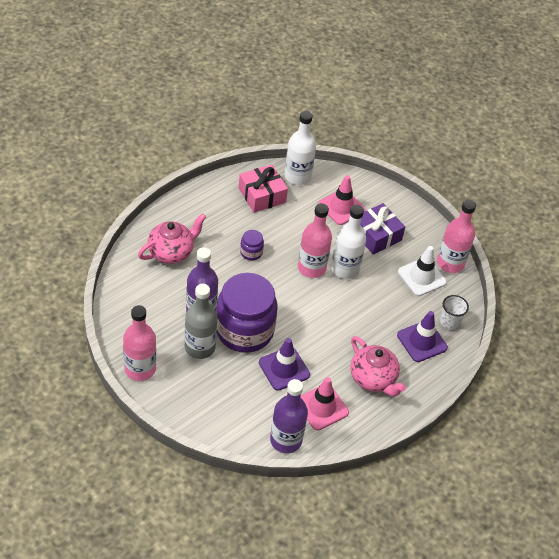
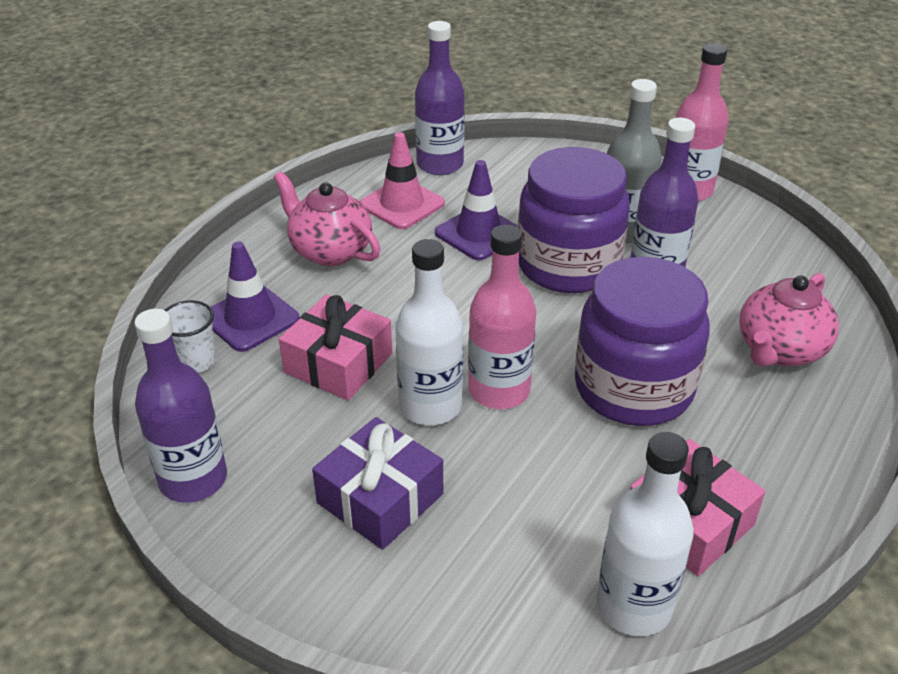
camera: 170 degrees right, 10 degrees down
purple jar [240,230,264,260] -> purple jar [575,257,710,426], size x2.44
pink traffic cone [318,175,366,225] -> none
white traffic cone [398,246,447,296] -> none
pink bottle [437,200,476,273] -> purple bottle [134,309,227,503]
none -> pink gift [279,294,392,400]

